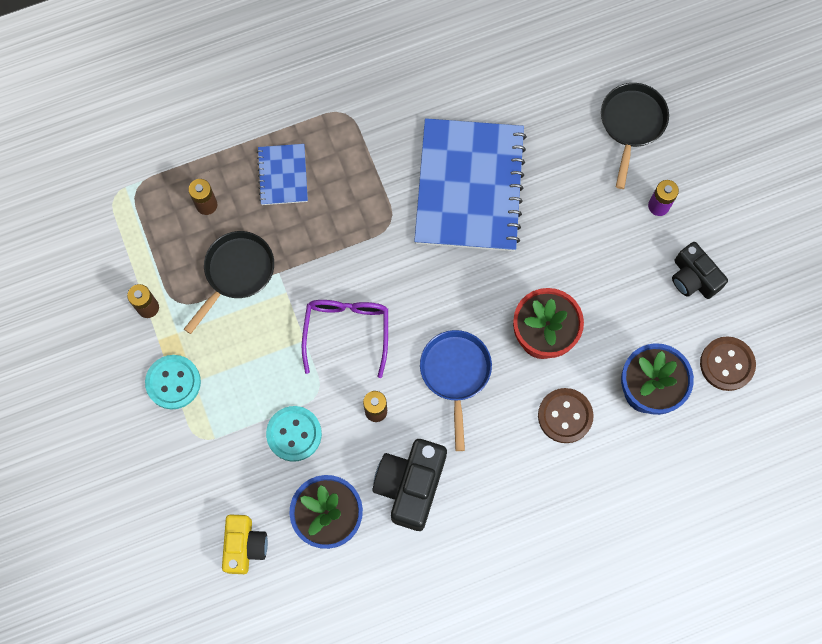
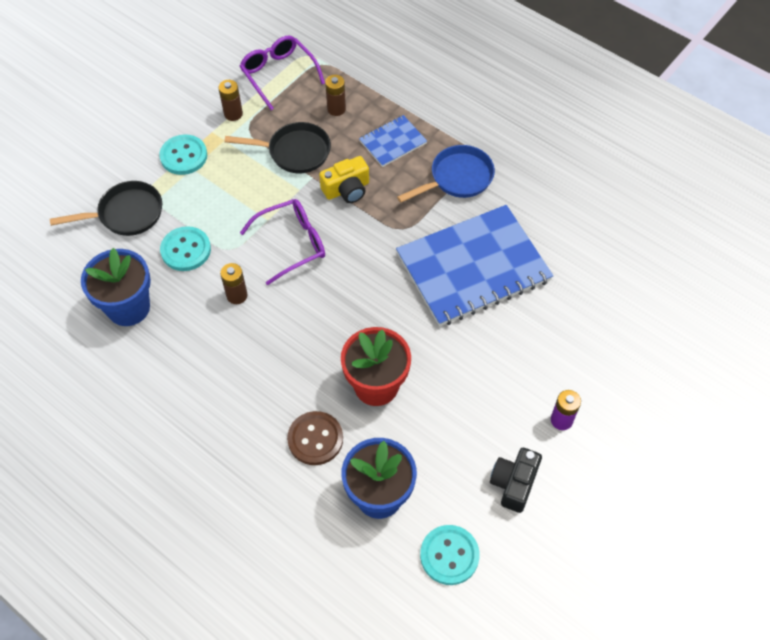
camera: 60 degrees right, 15 degrees down
yellow camera [222,515,268,574] -> yellow camera moved to [319,156,369,203]
black camera [373,439,447,531] -> none
blue pan [420,330,492,451] -> blue pan moved to [397,145,495,202]
black pan [601,83,669,189] -> black pan moved to [50,181,162,236]
brown button [700,336,756,391] -> turquoise button [420,525,480,585]
none -> purple glasses [240,36,325,110]

